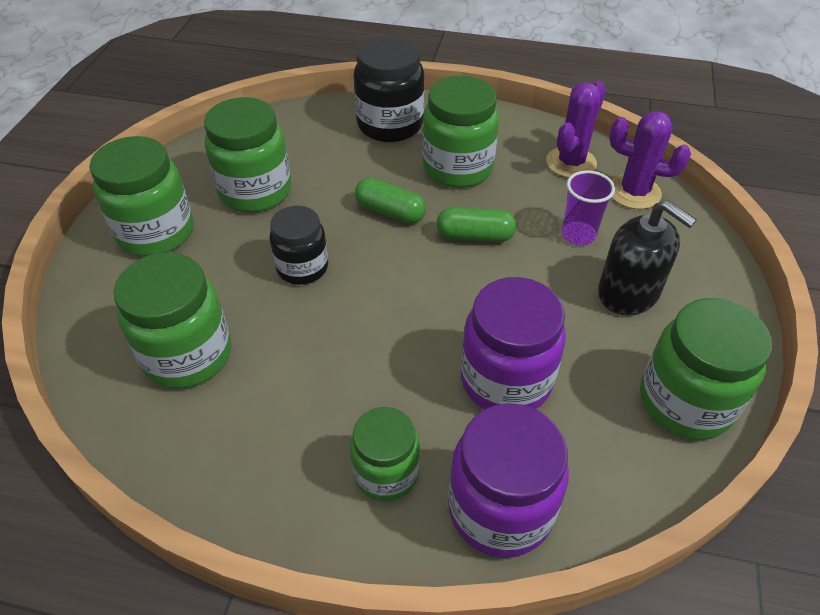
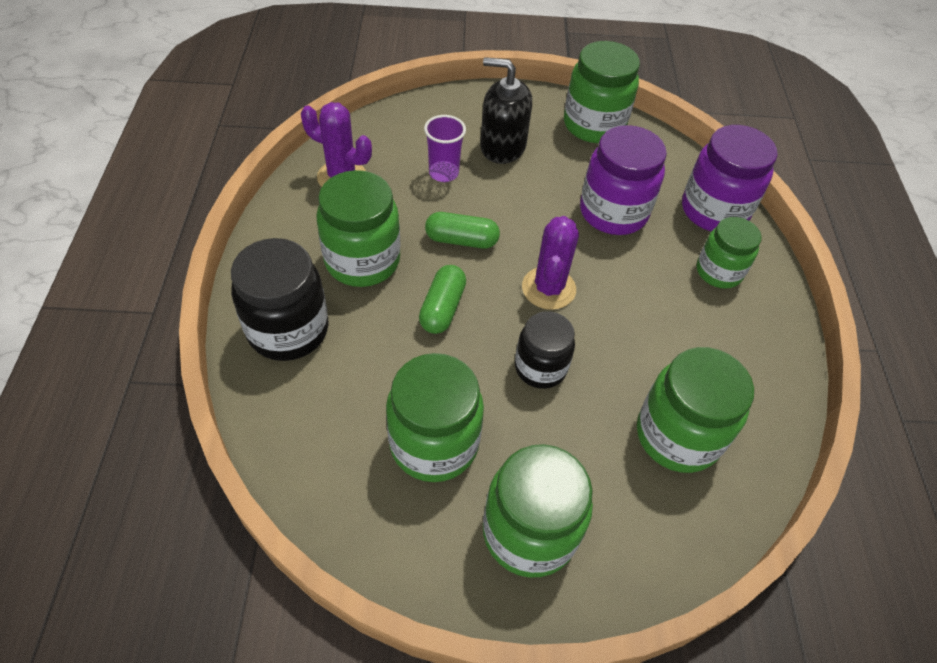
camera: 105 degrees left, 5 degrees up
green capsule [436,207,517,242] -> green capsule turned 75 degrees counterclockwise [425,212,500,249]
black soap dispenser [598,200,697,316] -> black soap dispenser turned 105 degrees counterclockwise [480,57,532,164]
purple cactus [609,111,691,209] -> purple cactus moved to [522,216,579,310]

